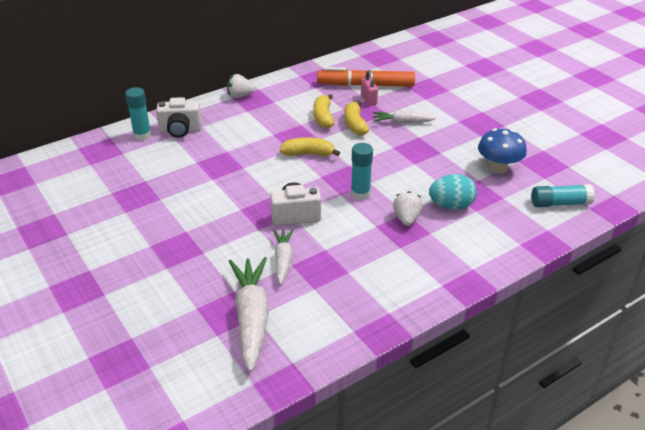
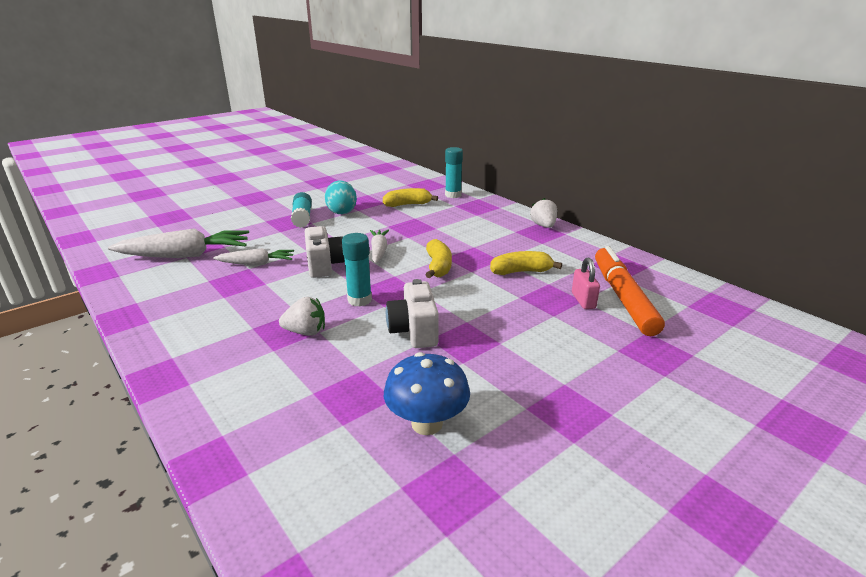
camera: 85 degrees right, 10 degrees down
white camera [156,97,202,138] -> white camera moved to [386,279,439,348]
yellow banana [344,100,369,135] -> yellow banana moved to [383,188,438,207]
pink padlock [361,70,378,106] -> pink padlock turned 75 degrees counterclockwise [572,258,600,309]
white carrot [373,110,436,124] -> white carrot moved to [370,230,389,263]
turquoise egg [429,174,477,210] -> turquoise egg moved to [325,180,357,214]
turquoise glue stick [531,184,595,207] -> turquoise glue stick moved to [291,192,312,228]

